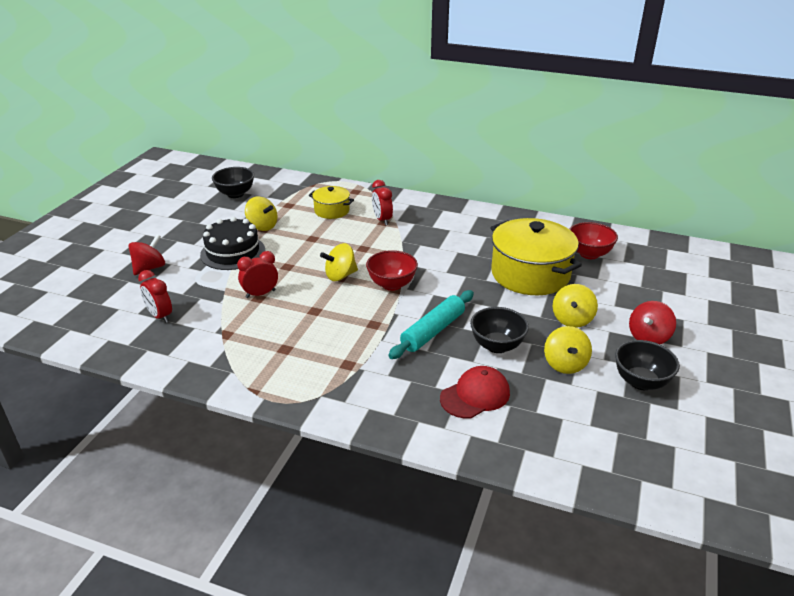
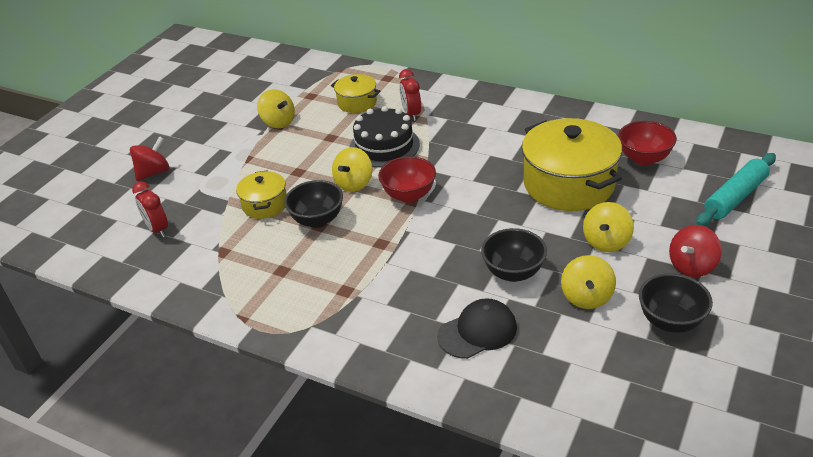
camera: 10 degrees right, 5 degrees up
black cake [200,217,265,270] -> black cake moved to [349,106,420,167]
black bowl [212,167,254,198] -> black bowl moved to [284,180,343,228]
red clock [237,251,278,298] -> yellow pot [236,170,287,219]
yellow spinning top [320,243,358,281] -> yellow spinning top turned 45 degrees counterclockwise [332,147,372,192]
turquoise rolling pin [388,290,474,359] -> turquoise rolling pin moved to [696,153,776,226]
red cap [440,366,510,419] -> black cap [437,298,517,359]

